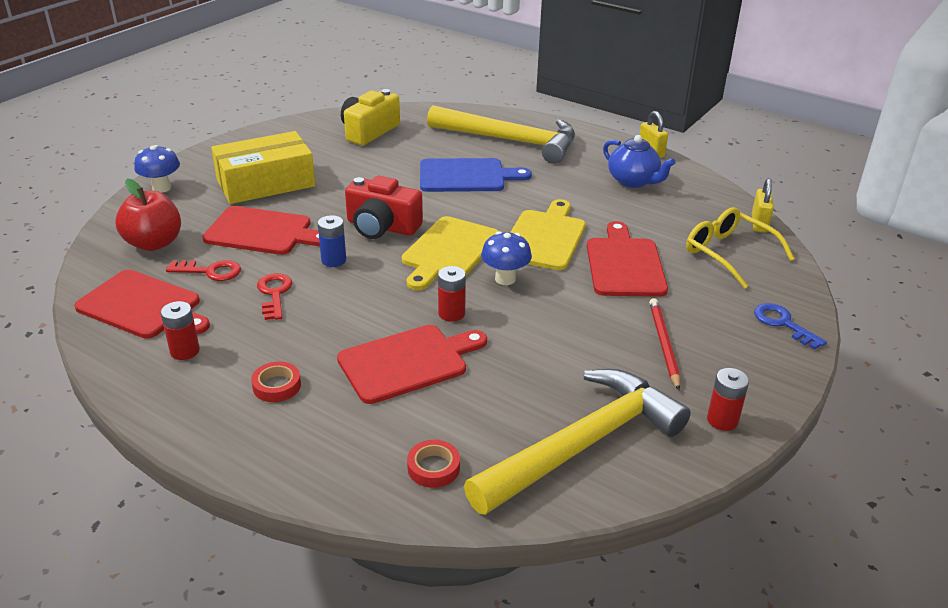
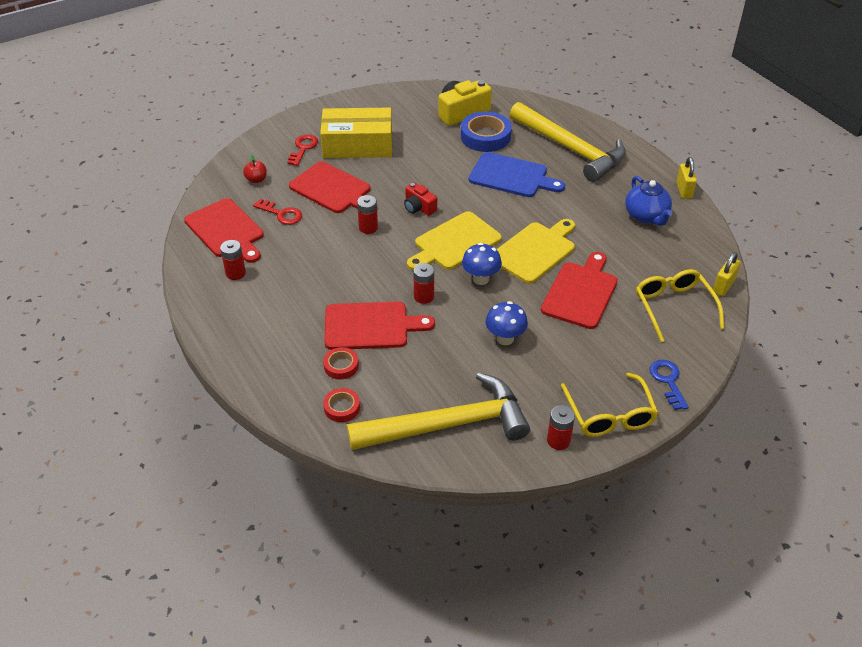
camera: 25 degrees right, 10 degrees up
red apple [116,179,181,251] -> red apple [243,155,267,183], size x0.51
blue mushroom [134,145,180,193] -> blue mushroom moved to [485,301,528,345]
red tape [251,361,301,402] -> red tape moved to [323,347,359,379]
red key [257,273,292,320] -> red key moved to [288,135,318,166]
blue battery [318,215,346,267] -> red battery [357,195,378,234]
red camera [345,176,423,239] -> red camera [404,183,437,216], size x0.59
red pencil [649,298,680,390] -> none
none -> blue tape [461,111,512,152]
none -> yellow glasses [561,373,658,437]

